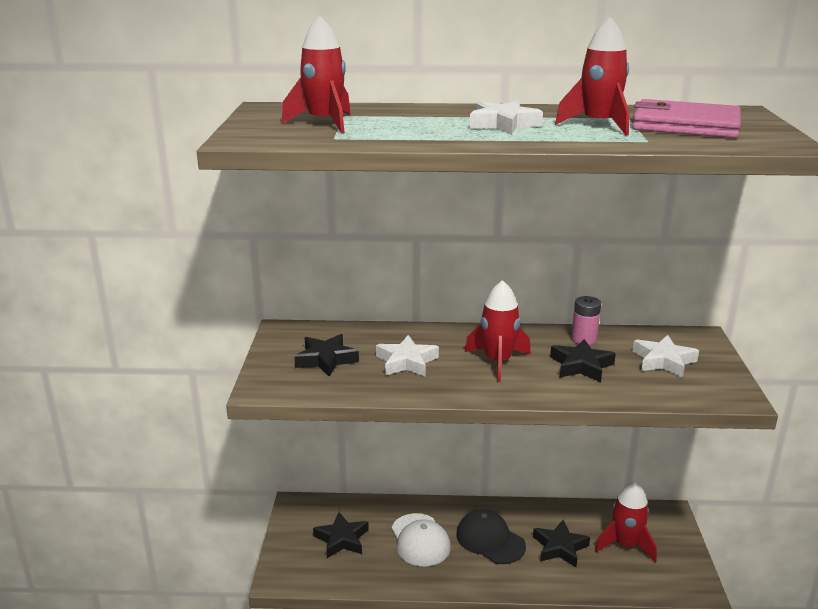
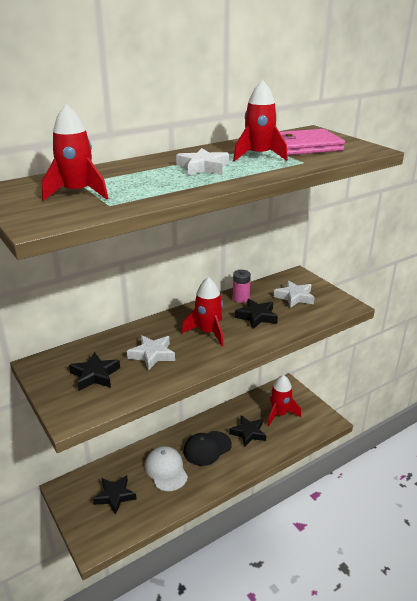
camera: 35 degrees left, 5 degrees up
white cap [391,513,451,566] -> white cap turned 150 degrees counterclockwise [145,446,188,491]
black cap [456,509,526,564] -> black cap turned 45 degrees counterclockwise [184,431,232,466]

